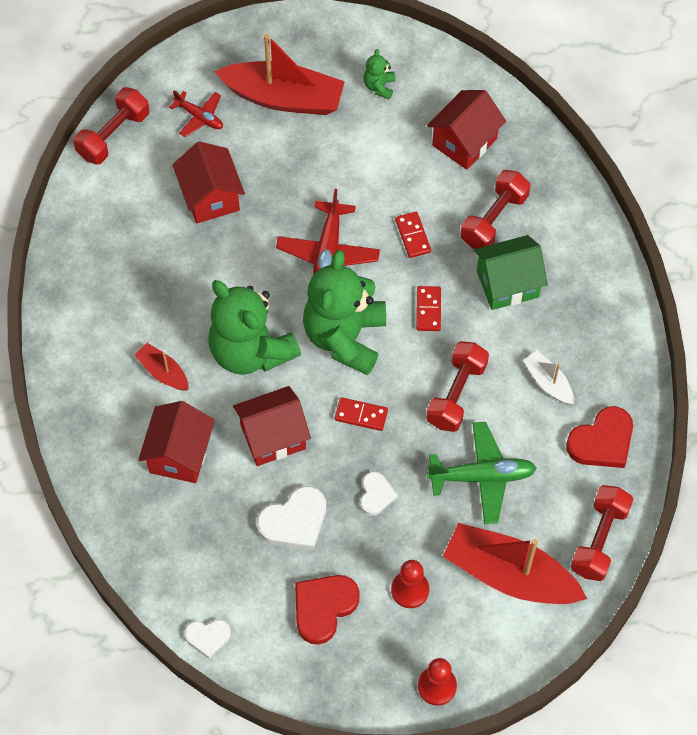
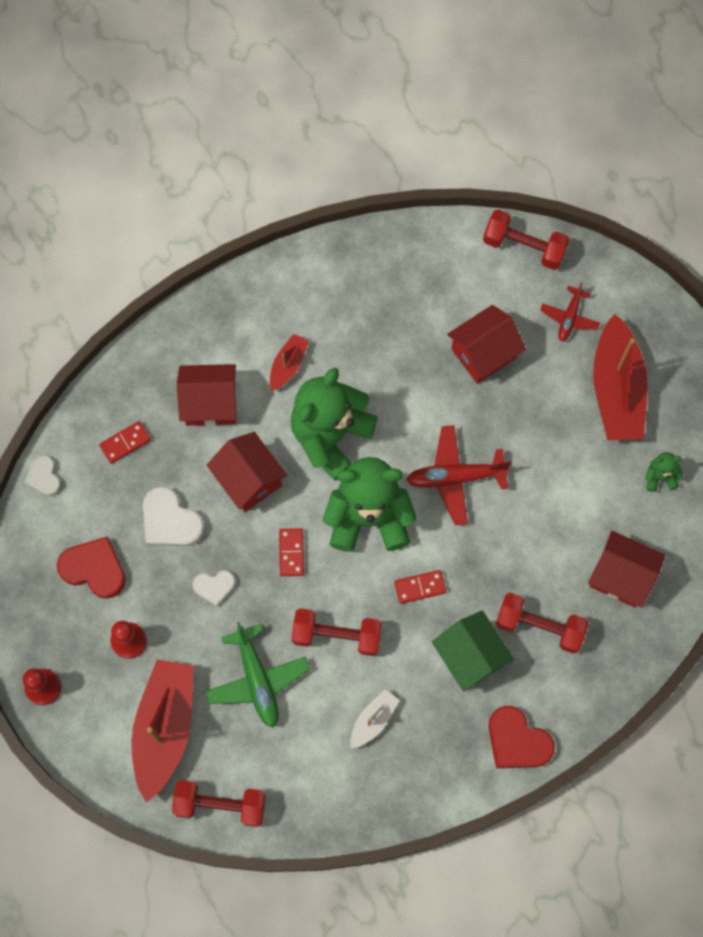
camera: 75 degrees right, 10 degrees up
red domino [395,211,431,258] -> red domino moved to [99,421,151,464]
red heart [566,406,633,468] -> red heart moved to [489,706,555,768]

